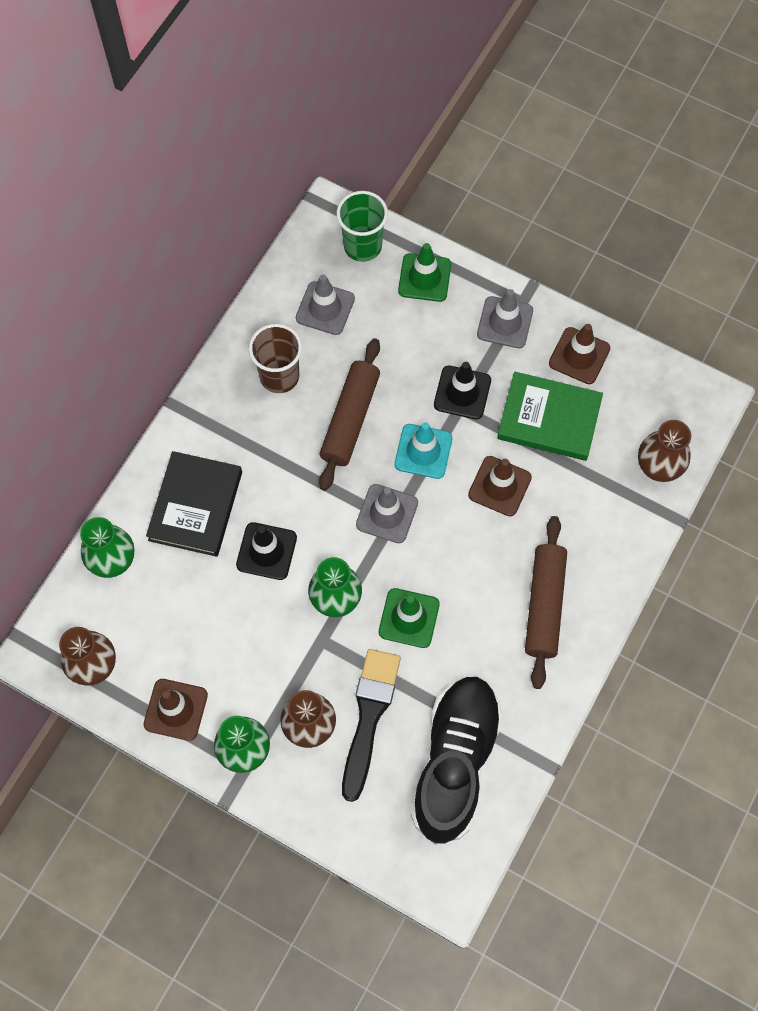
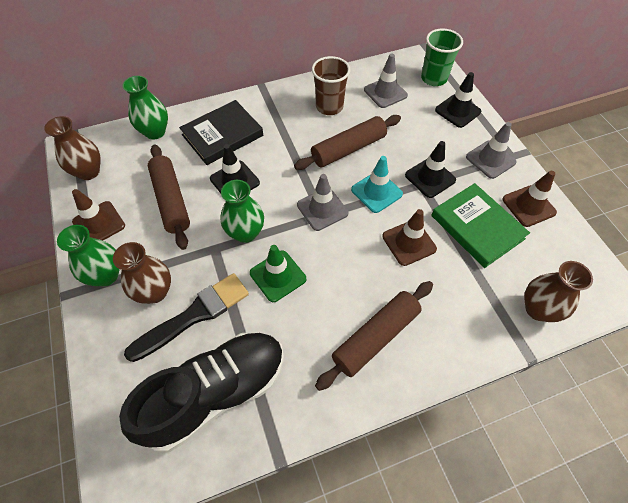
camera: 40 degrees right, 10 degrees down
green traffic cone [398,243,451,302] -> black traffic cone [435,72,481,128]
none -> brown rolling pin [148,144,190,250]

